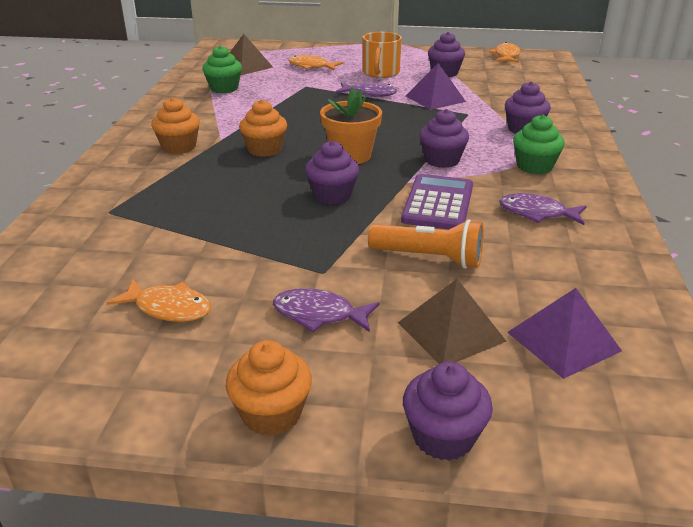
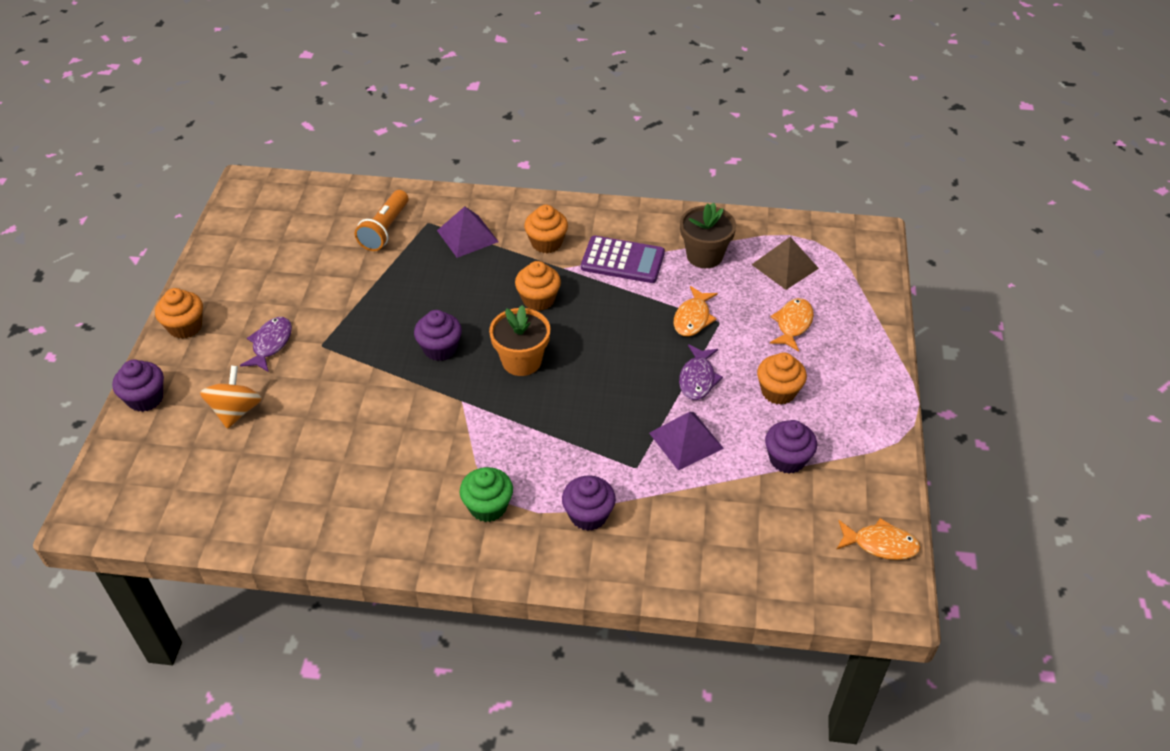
camera: 90 degrees right, 15 degrees up
orange fish [107,279,211,322] -> orange fish moved to [674,286,718,337]
green cupcake [202,46,242,94] -> brown flower pot [680,203,736,268]
orange mug [362,32,402,78] -> orange cupcake [757,352,807,405]
orange flashlight [368,219,483,269] -> orange flashlight moved to [355,190,408,251]
brown pyramid [398,279,507,364] -> orange spinning top [200,366,262,429]
purple calculator [401,174,473,229] -> purple calculator moved to [581,236,665,283]
purple cupcake [419,109,469,168] -> none
purple fish [499,193,587,225] -> none
purple pyramid [507,288,622,379] -> purple pyramid moved to [437,206,499,258]

